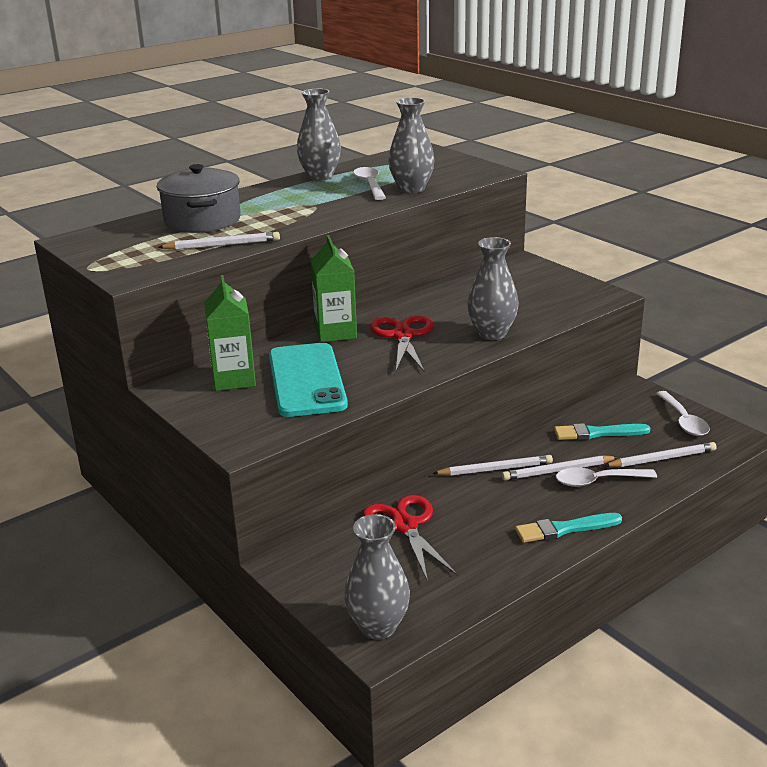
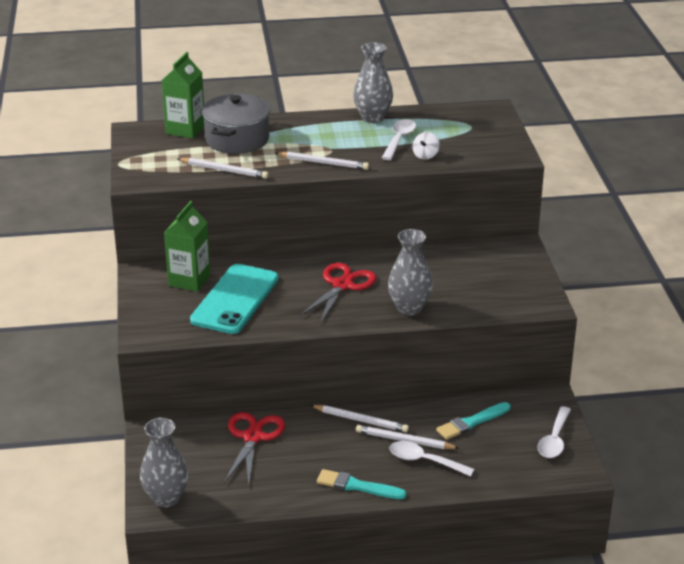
camera: 30 degrees right, 5 degrees up
green carton [310,235,357,342] -> green carton moved to [162,52,204,139]
grey vase [388,98,435,193] -> white spinning top [412,132,440,160]
turquoise brush [554,423,651,440] -> turquoise brush turned 60 degrees counterclockwise [436,402,510,440]
white pencil [604,442,717,467] -> white pencil moved to [275,152,369,170]

